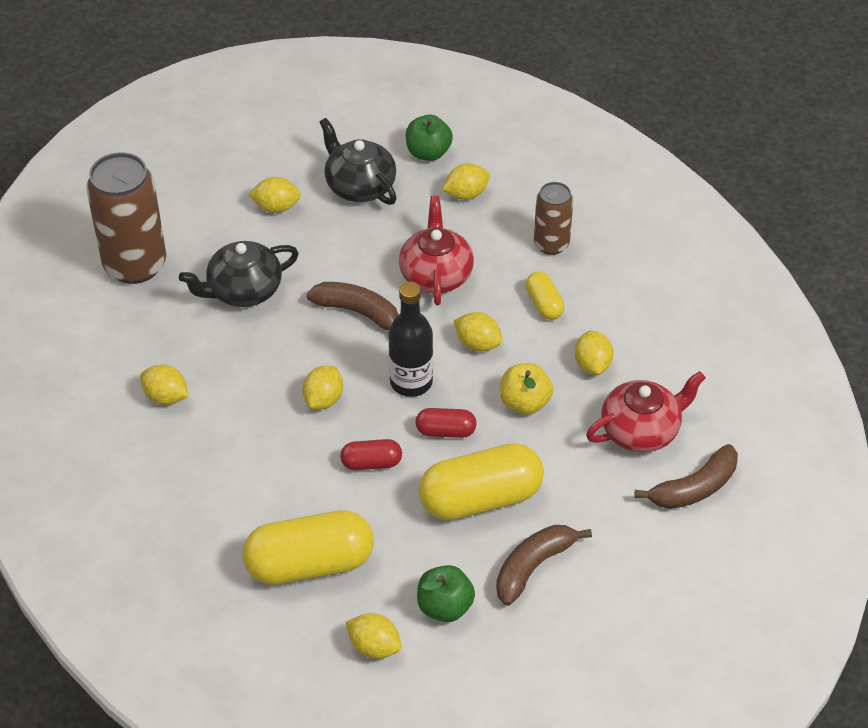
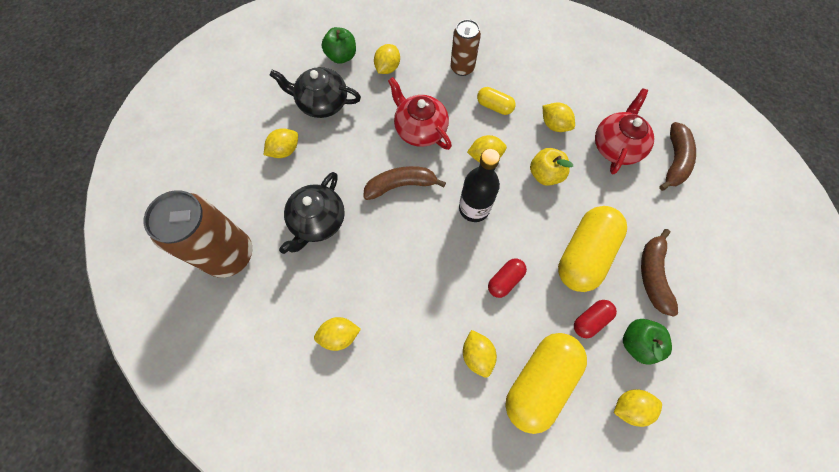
camera: 40 degrees left, 20 degrees up
yellow lemon [302,366,343,409] -> yellow lemon moved to [463,330,497,378]
red capsule [415,408,477,438] -> red capsule moved to [574,300,617,338]

